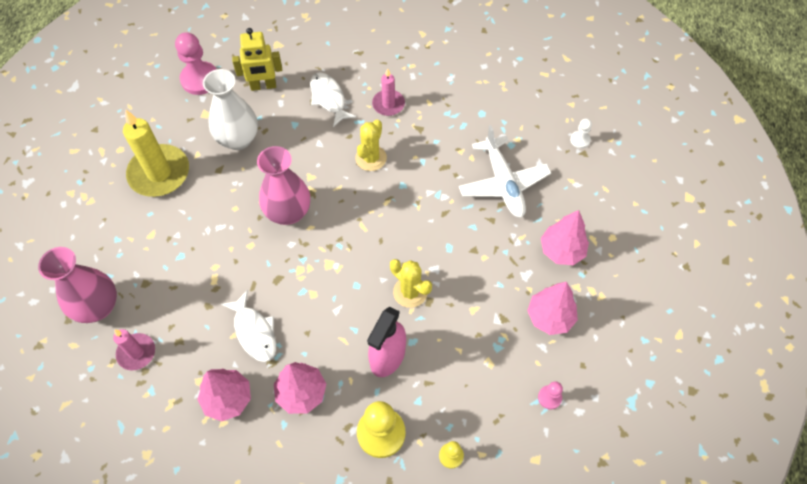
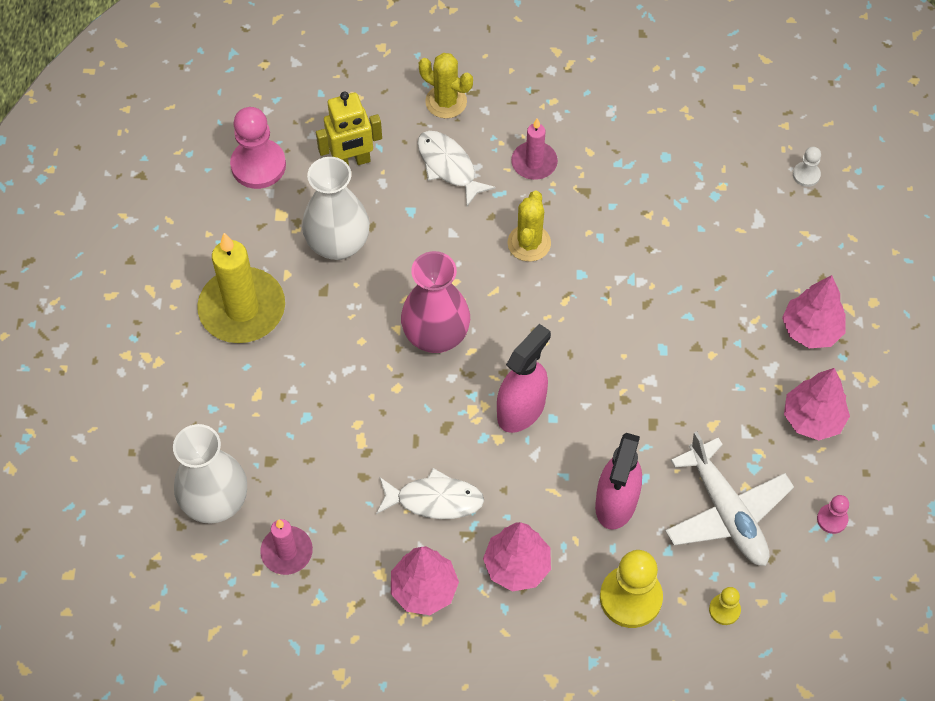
camera: 10 degrees left, 0 degrees up
pink vase [38,247,117,323] -> white vase [173,424,247,524]
white fish [221,290,276,362] -> white fish turned 45 degrees counterclockwise [376,468,484,519]
yellow cactus [390,259,432,308] -> yellow cactus moved to [419,53,473,118]
white plane [459,125,551,218] -> white plane moved to [665,431,794,566]
none -> pink spray bottle [497,324,551,433]

